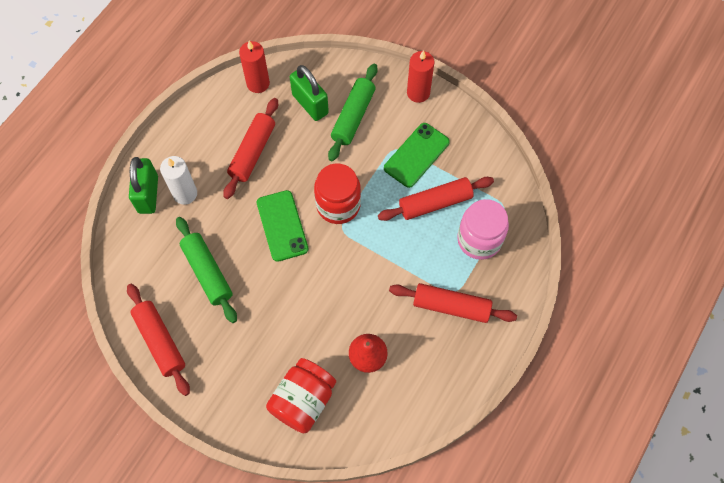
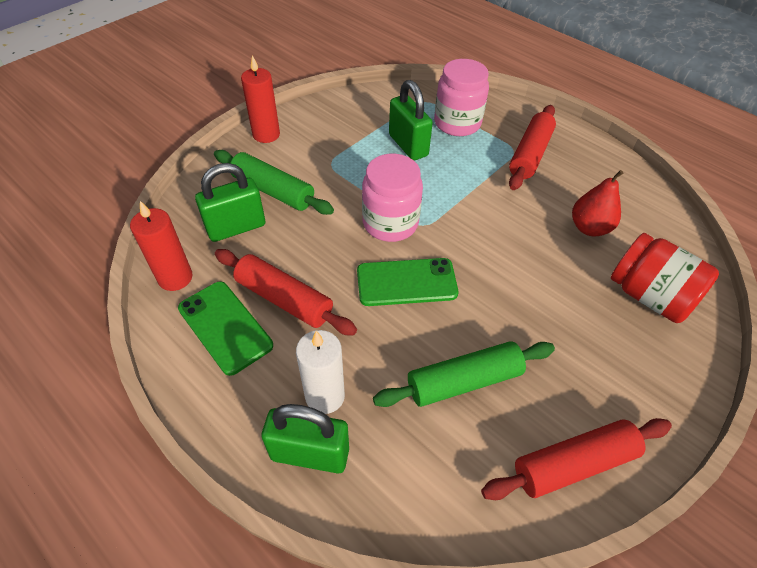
camera: 80 degrees left, 15 degrees down
red jar [314,163,361,224] -> pink jar [362,154,423,242]
red rolling pin [378,177,494,221] -> green padlock [389,80,433,160]
green phone [384,123,450,188] -> green phone moved to [178,281,273,376]

